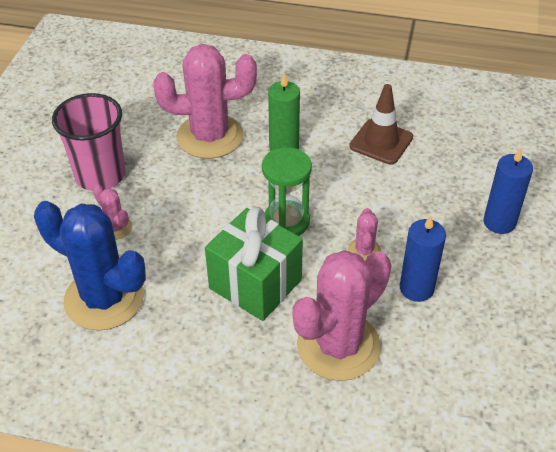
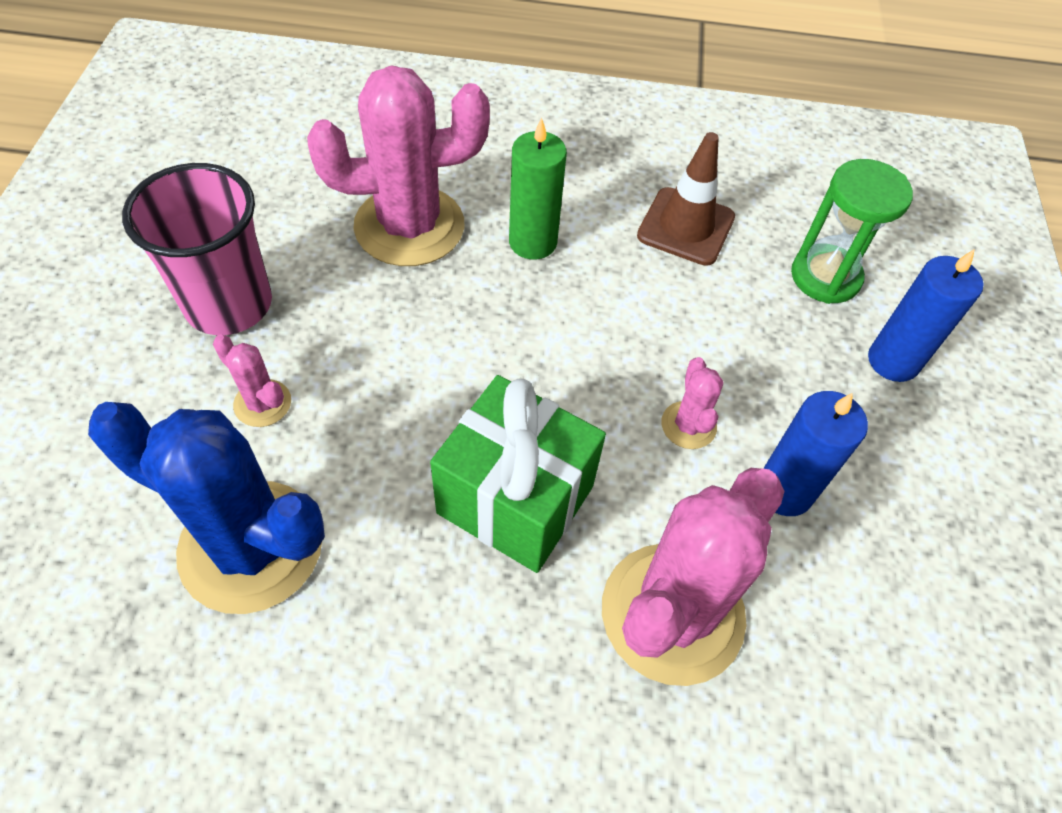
camera: 10 degrees left, 10 degrees up
green hourglass [262,147,312,236] -> green hourglass moved to [791,159,913,304]

